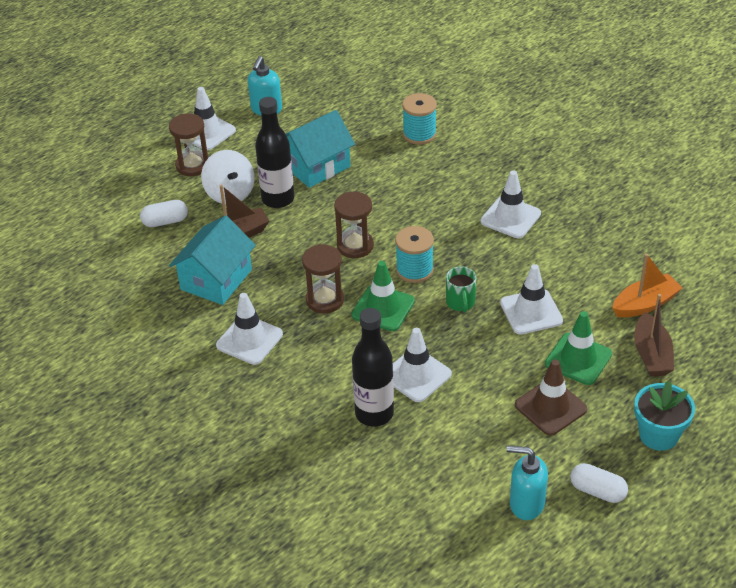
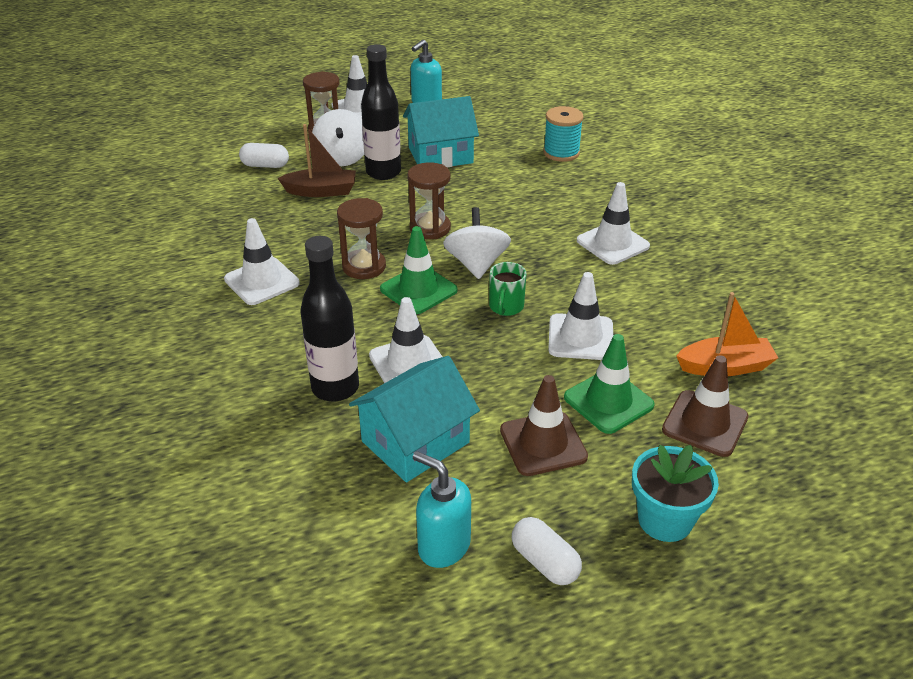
camera: 20 degrees right, 5 degrees down
turquoise house [169,215,256,305] -> turquoise house moved to [349,356,480,482]
turquoise spool [395,226,434,283] -> white spinning top [443,207,511,279]
brown boat [634,294,674,377] -> brown traffic cone [662,355,748,457]

